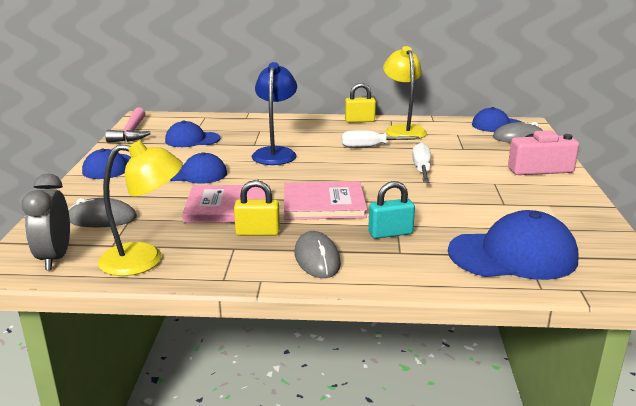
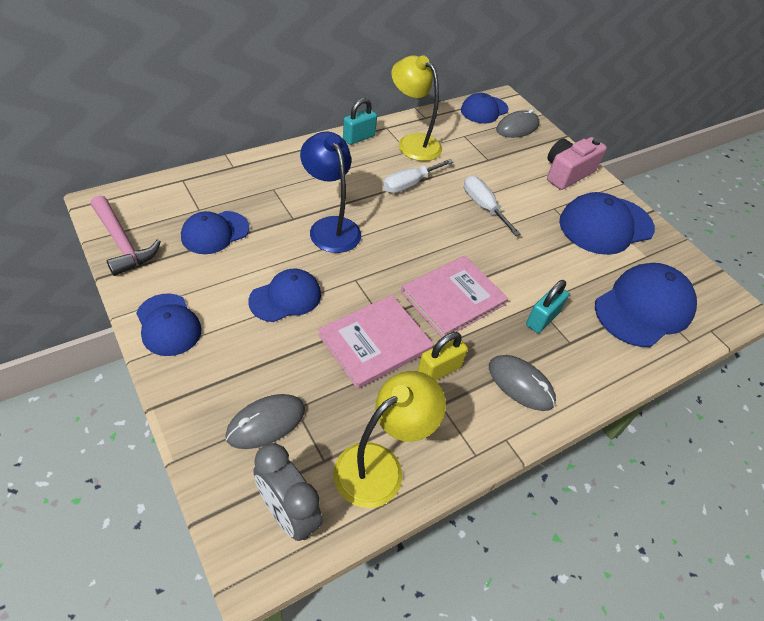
camera: 40 degrees left, 25 degrees up
yellow padlock [345,83,376,123] -> turquoise padlock [343,98,377,145]
none -> blue cap [559,192,655,255]

